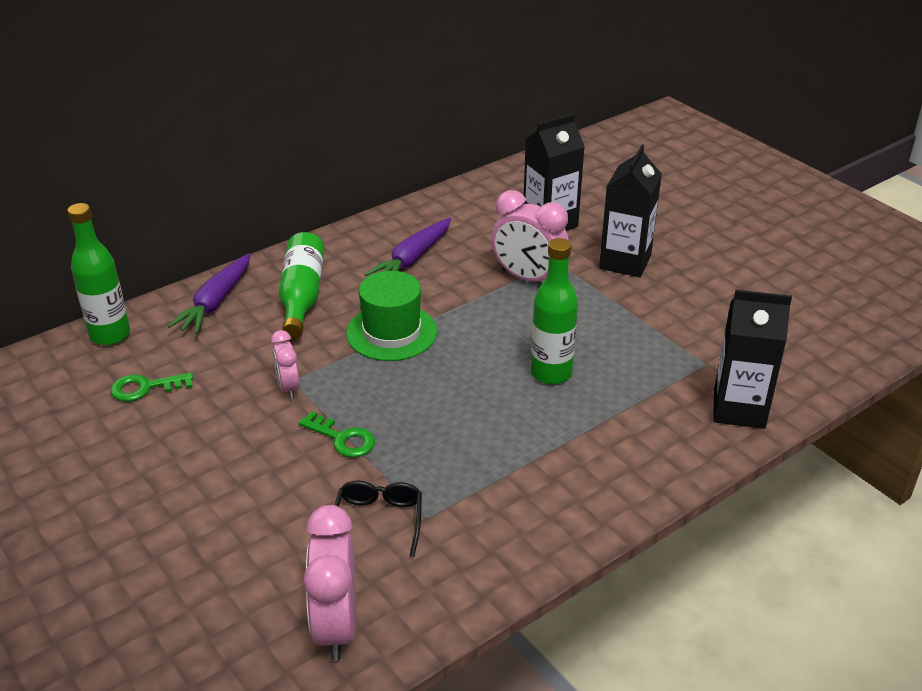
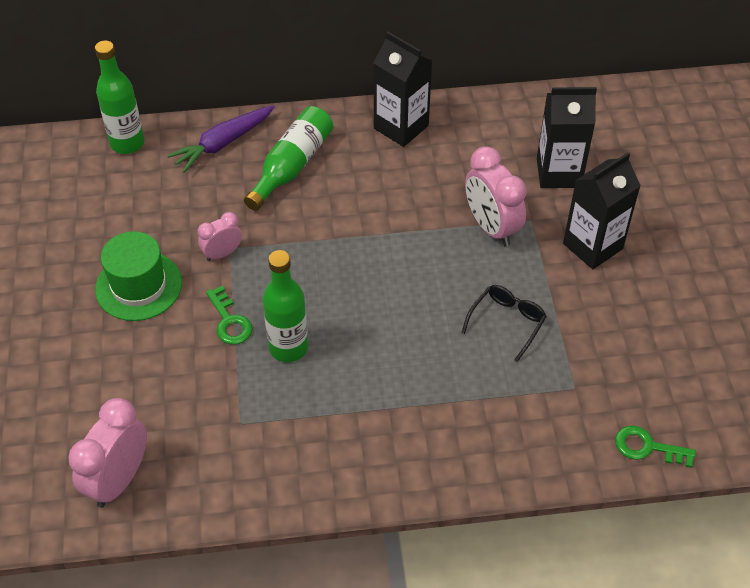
camera: 30 degrees right, 15 degrees up
green key [110,372,193,402] -> green key moved to [615,426,696,468]
pink clock [271,330,300,399] -> pink clock turned 45 degrees clockwise [198,212,242,261]
black glasses [335,480,422,557] -> black glasses moved to [461,285,547,362]
green hat [346,271,437,361] -> green hat moved to [95,231,182,321]
purple carrot [365,218,451,276] -> none
green bottle [530,238,578,384] -> green bottle moved to [263,250,308,362]
black carton [713,290,792,429] -> black carton moved to [373,32,432,147]

